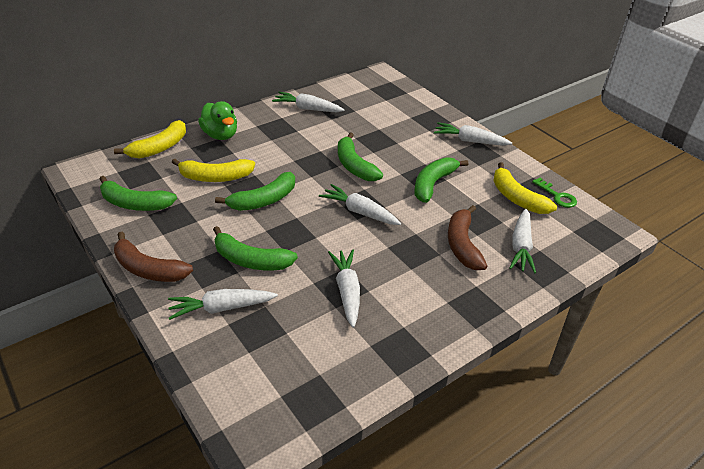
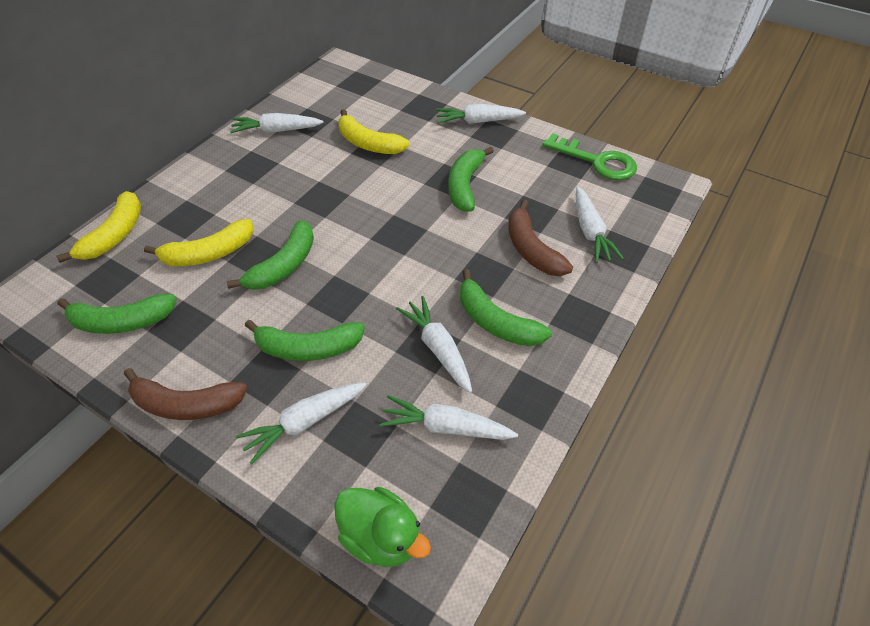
camera: 20 degrees left, 10 degrees up
green duck [198,101,237,140] -> green duck moved to [334,487,431,567]
white carrot [319,184,401,225] -> white carrot moved to [379,395,518,440]
green banana [338,132,383,181] -> green banana moved to [460,269,552,346]
yellow banana [493,162,557,214] -> yellow banana moved to [338,109,410,154]
green key [532,178,577,208] -> green key [542,133,637,180], size x1.71

